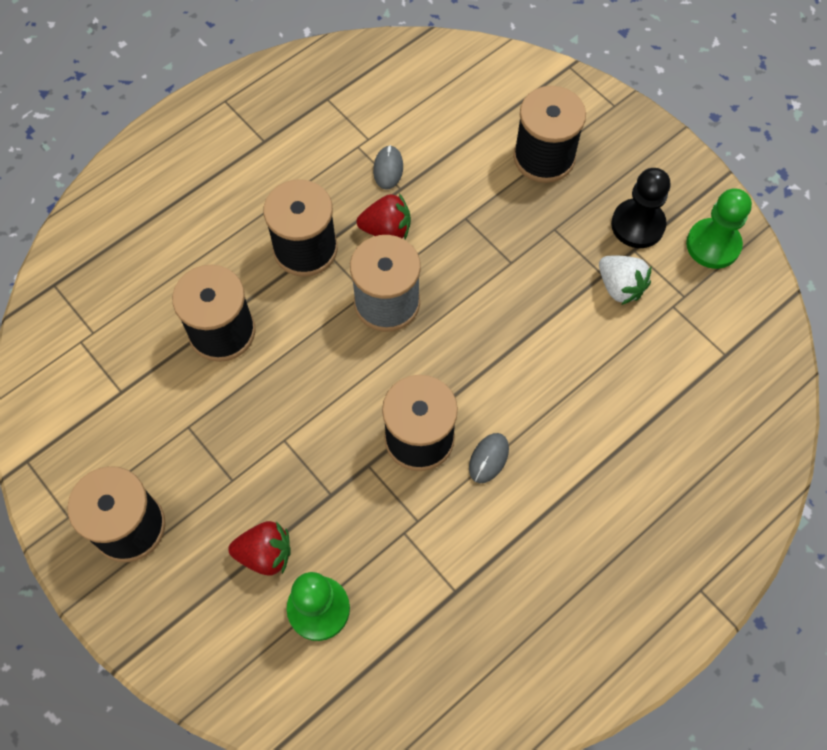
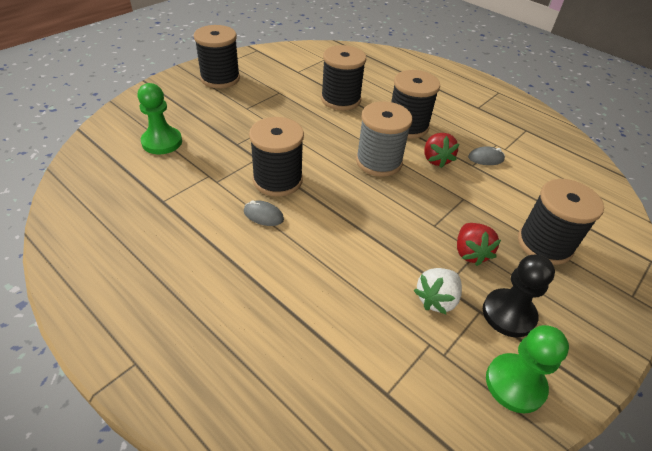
camera: 80 degrees right, 20 degrees down
red strawberry [228,521,291,575] -> red strawberry moved to [457,223,501,266]

